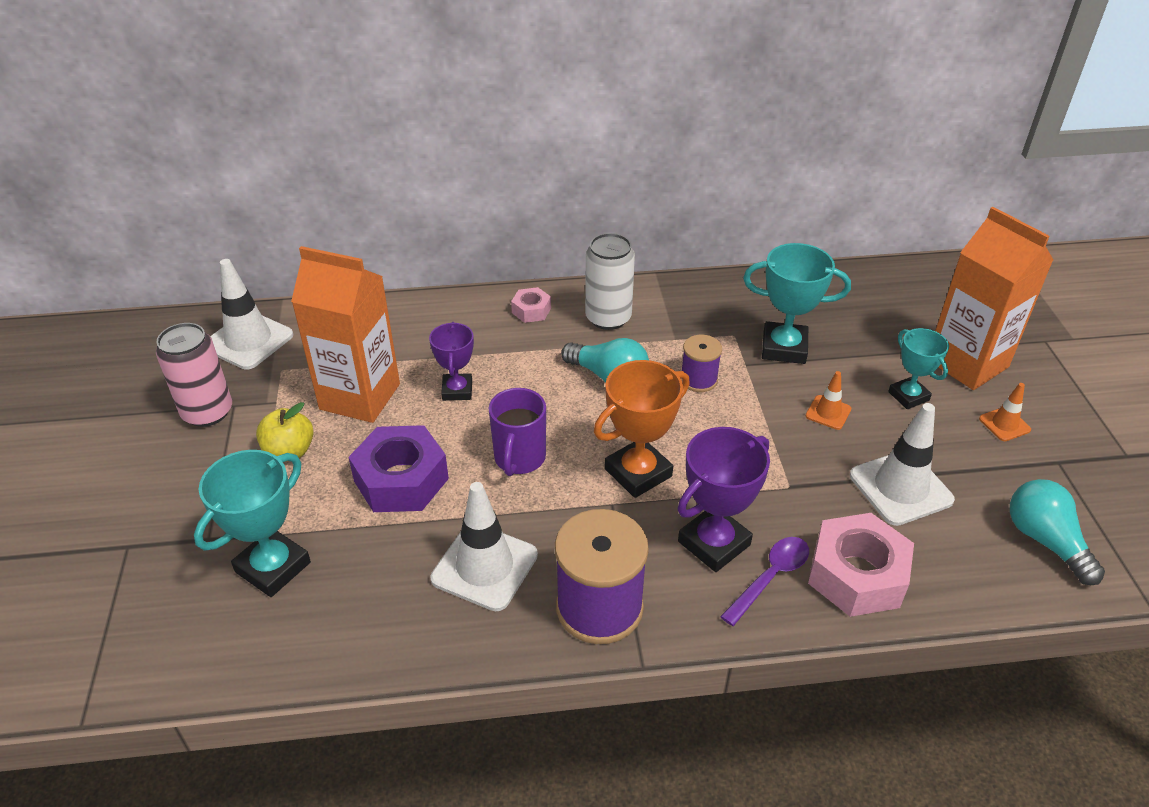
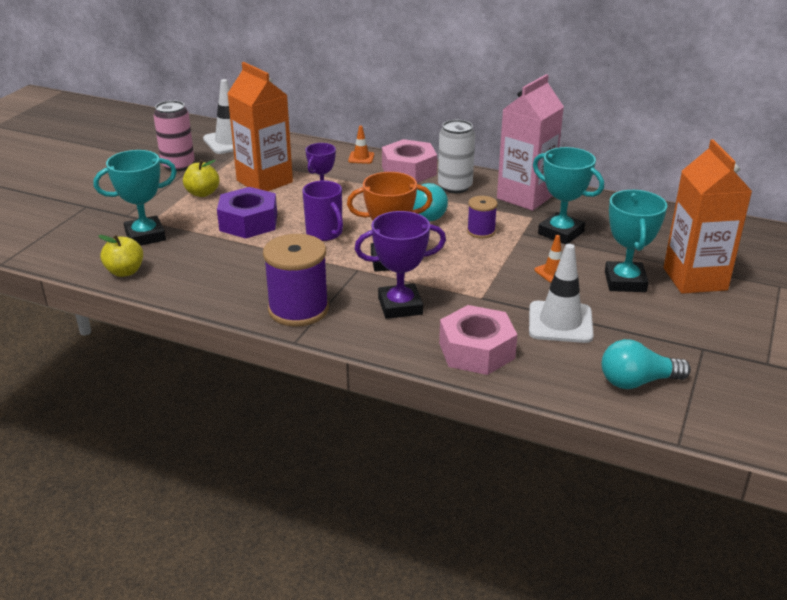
camera: 30 degrees right, 10 degrees down
white traffic cone [430,482,538,611] -> none
purple mug [488,388,546,476] -> purple mug turned 75 degrees counterclockwise [302,180,343,241]
pink nut [511,287,551,323] -> pink nut [382,139,437,183], size x1.98
purple spoon [720,537,809,626] -> none
turquoise trophy [888,328,949,409] -> turquoise trophy [605,190,667,292], size x1.56
orange traffic cone [979,383,1031,441] -> orange traffic cone moved to [348,126,374,164]
turquoise light bulb [1010,479,1105,585] -> turquoise light bulb turned 105 degrees counterclockwise [601,339,691,389]
none -> yellow apple [98,235,143,277]
none -> pink carton [497,74,564,211]

